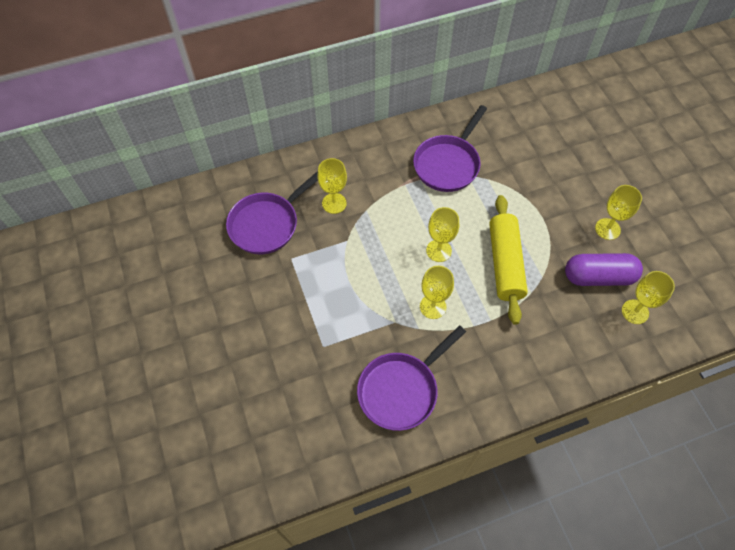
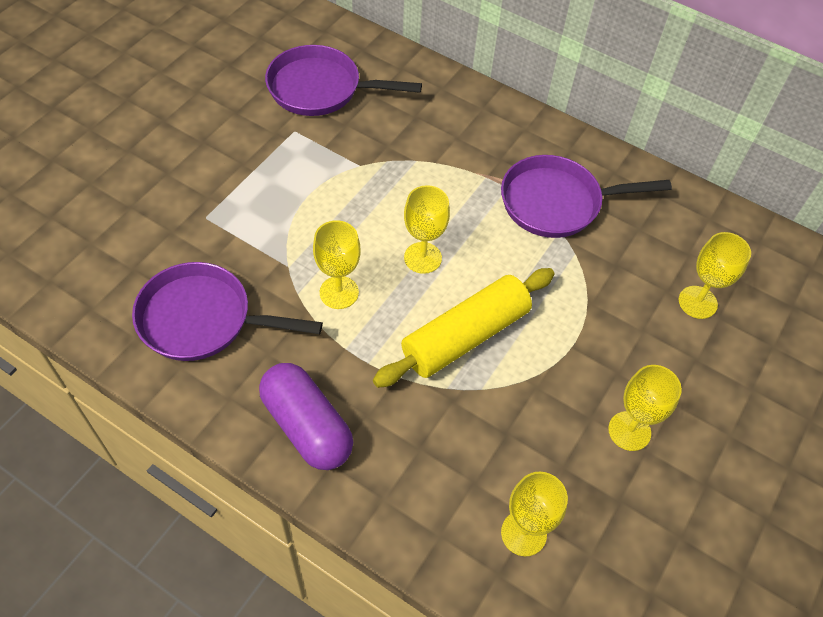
camera: 50 degrees right, 5 degrees down
yellow goblet [317,158,347,214] -> yellow goblet moved to [679,232,751,319]
purple capsule [565,253,643,286] -> purple capsule moved to [259,363,353,470]

